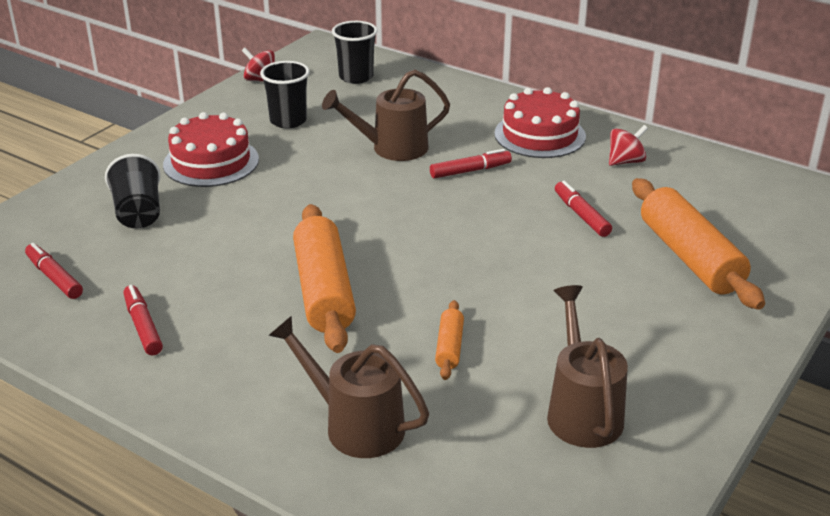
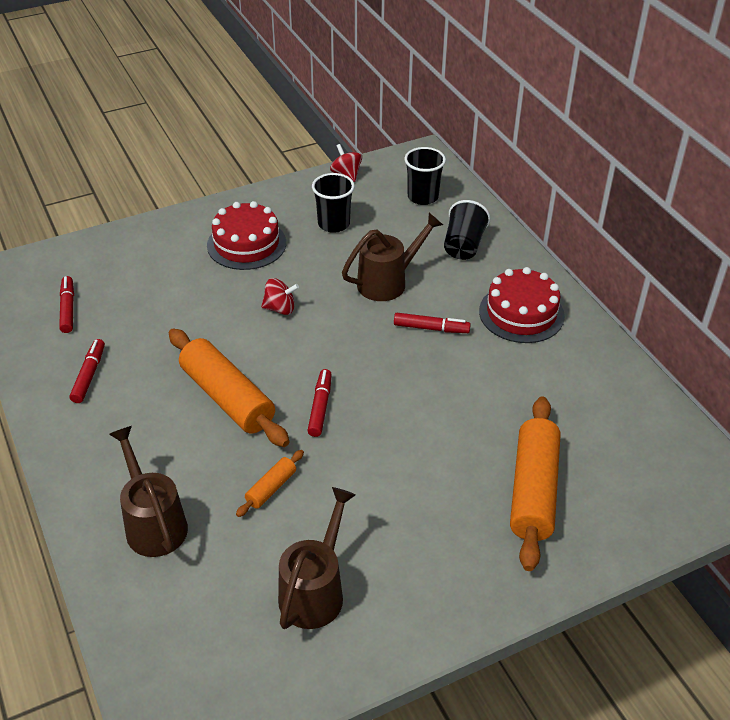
camera: 30 degrees right, 10 degrees up
black cup [105,154,161,228] -> black cup moved to [444,200,491,260]
orange rolling pin [293,204,356,353] -> orange rolling pin turned 60 degrees counterclockwise [169,329,289,447]
brown watering can [322,69,450,161] -> brown watering can turned 135 degrees clockwise [342,213,443,301]
red marker [555,181,612,237] -> red marker moved to [307,369,332,437]
red spinning top [609,125,648,166] -> red spinning top moved to [261,278,299,315]

